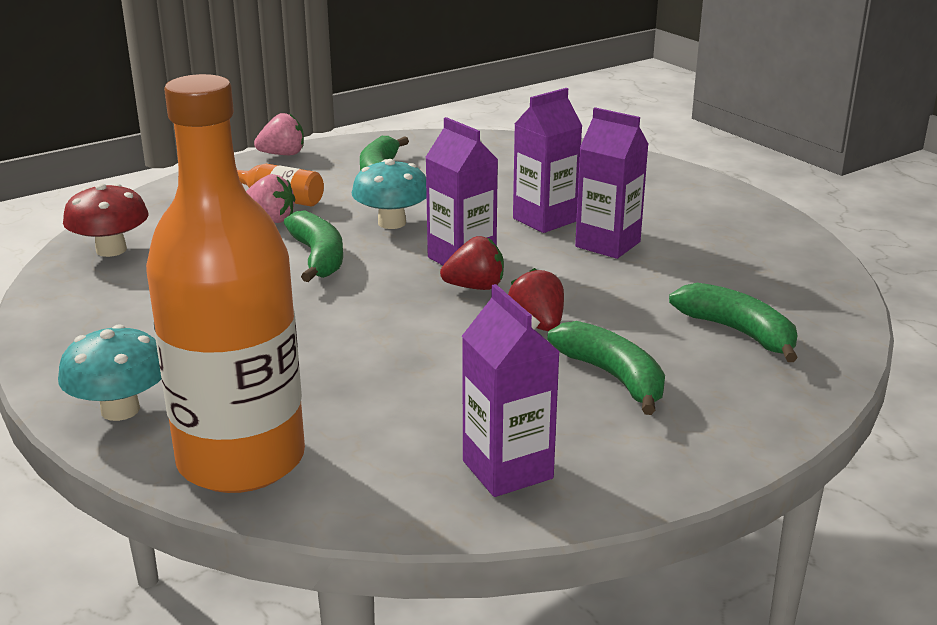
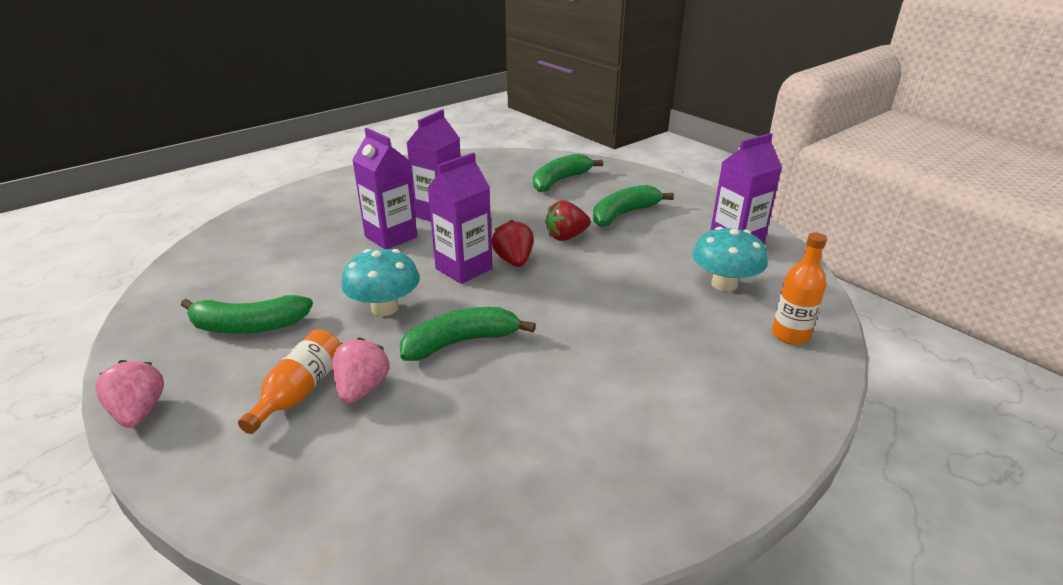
camera: 95 degrees left, 5 degrees up
turquoise mushroom [58,324,161,421] -> turquoise mushroom moved to [693,227,768,292]
red mushroom [63,183,149,257] -> none
orange bottle [146,74,305,493] -> orange bottle [772,233,827,345], size x0.41

